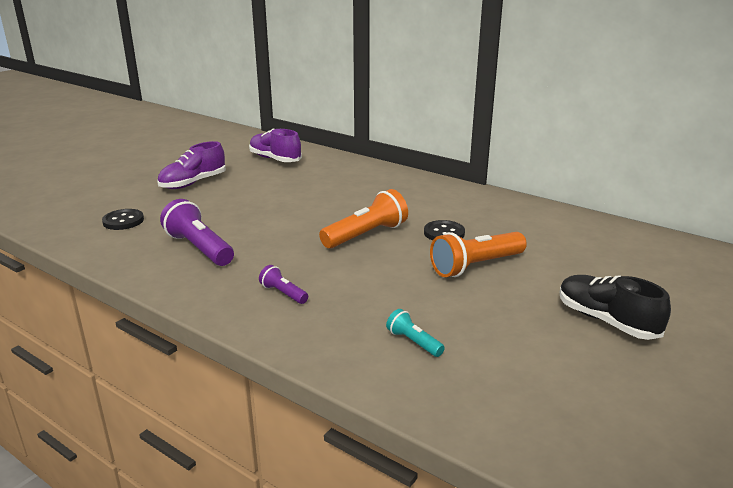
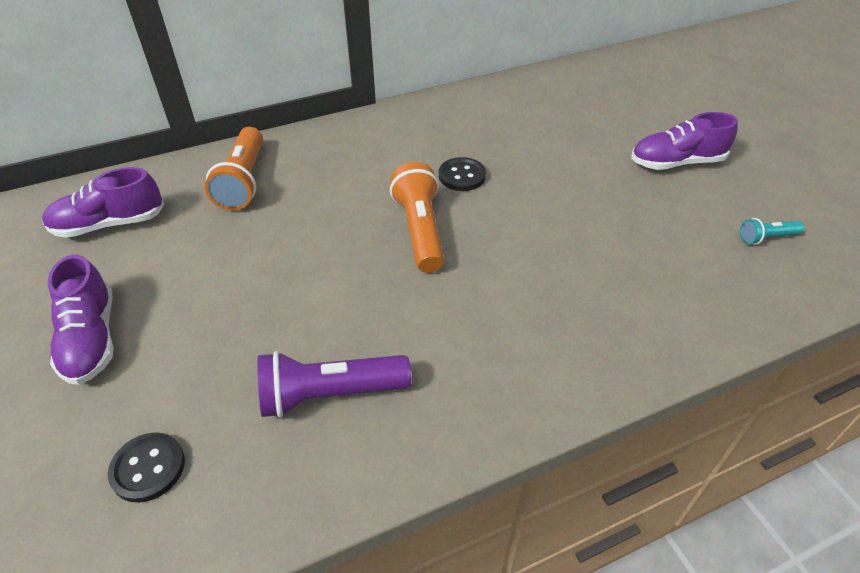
camera: 60 degrees left, 20 degrees up
purple flashlight [259,265,308,304] -> none
turquoise flashlight [386,309,445,357] -> turquoise flashlight moved to [740,218,804,245]
orange flashlight [430,232,527,277] -> orange flashlight moved to [204,127,263,210]
black shoe [559,275,671,340] -> purple shoe [631,112,738,170]

